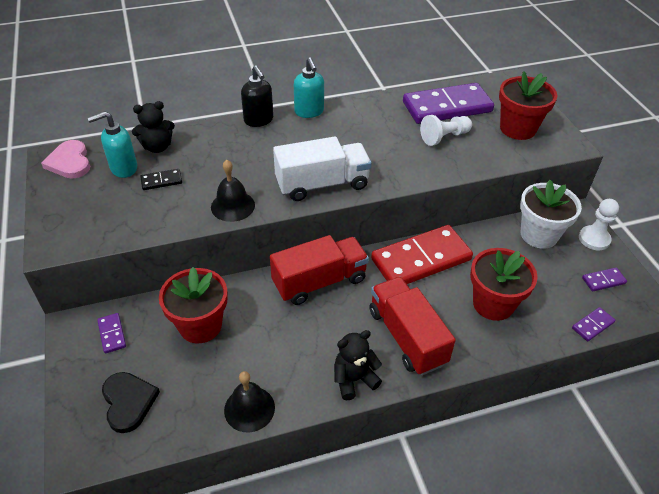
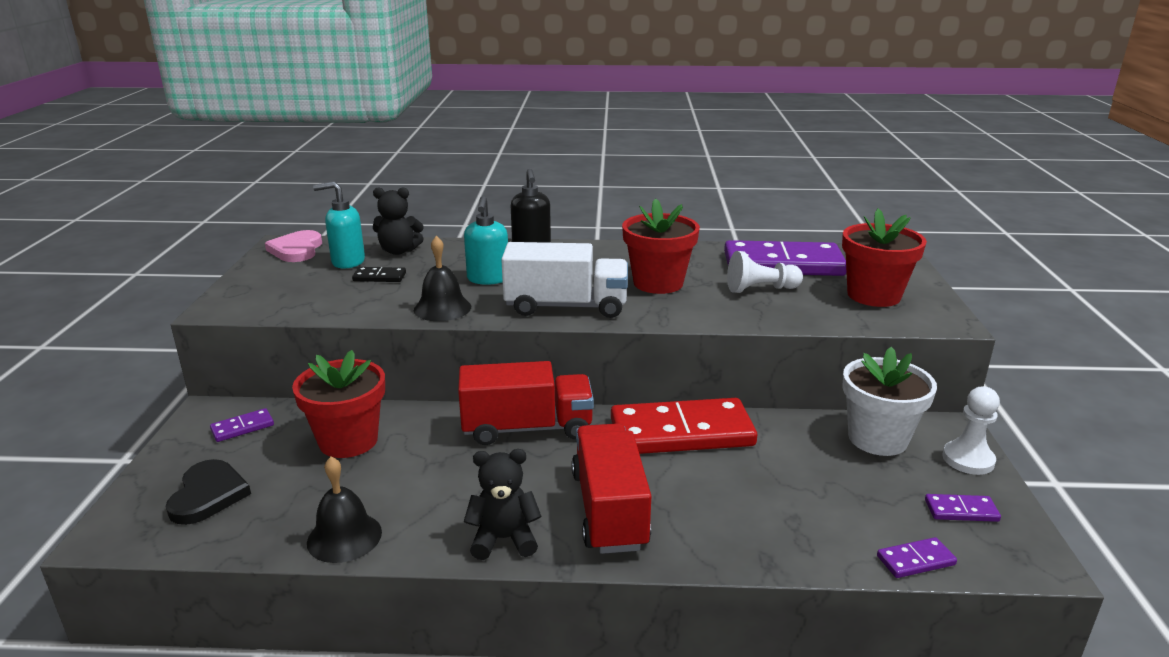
camera: 20 degrees right, 20 degrees down
purple domino [97,313,126,354] -> purple domino turned 60 degrees clockwise [210,408,274,442]
turquoise soap dispenser [294,57,324,118] -> turquoise soap dispenser moved to [464,196,508,285]
red flower pot [470,248,538,321] -> red flower pot moved to [622,198,700,294]

